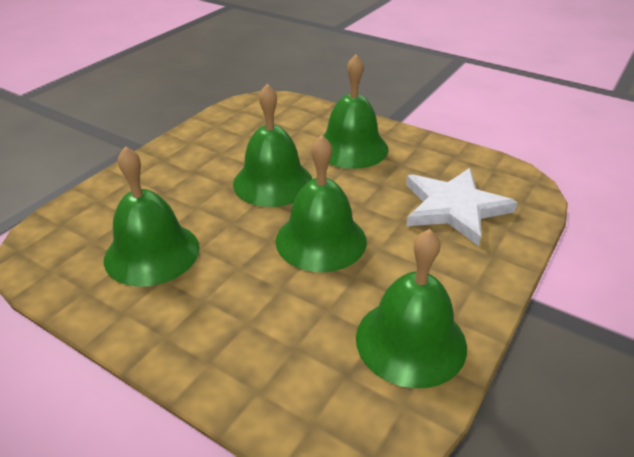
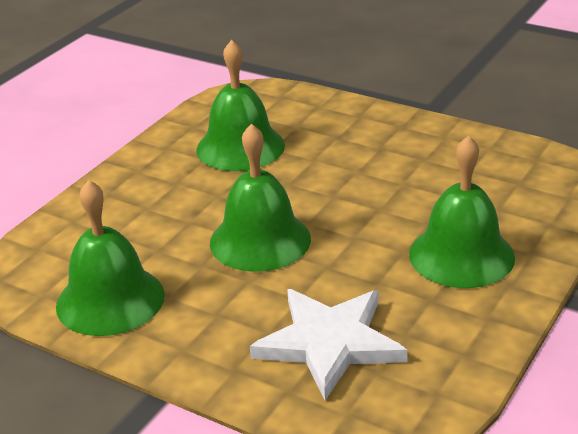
camera: 90 degrees right, 5 degrees down
green bell [233,84,312,207] -> none

